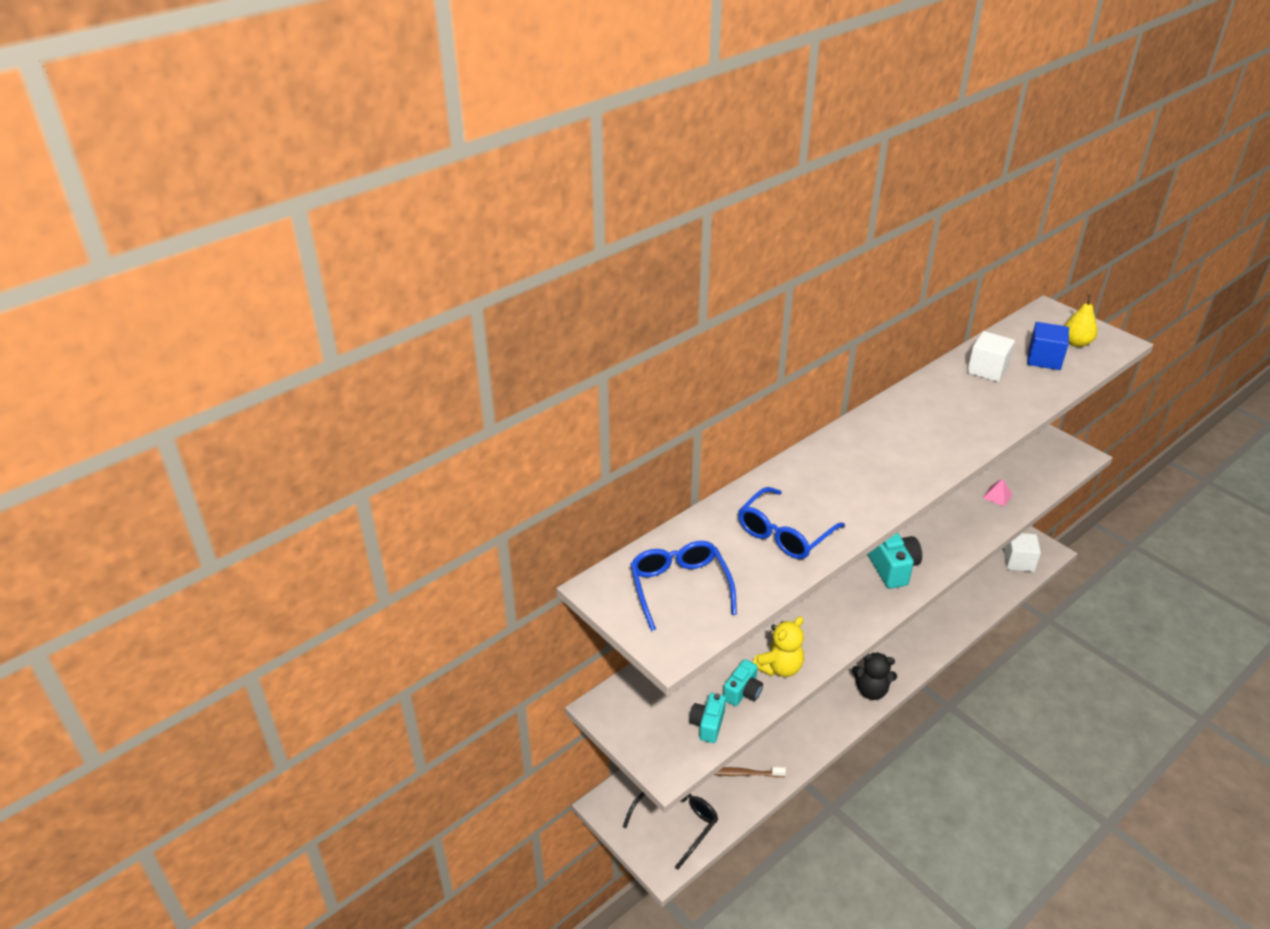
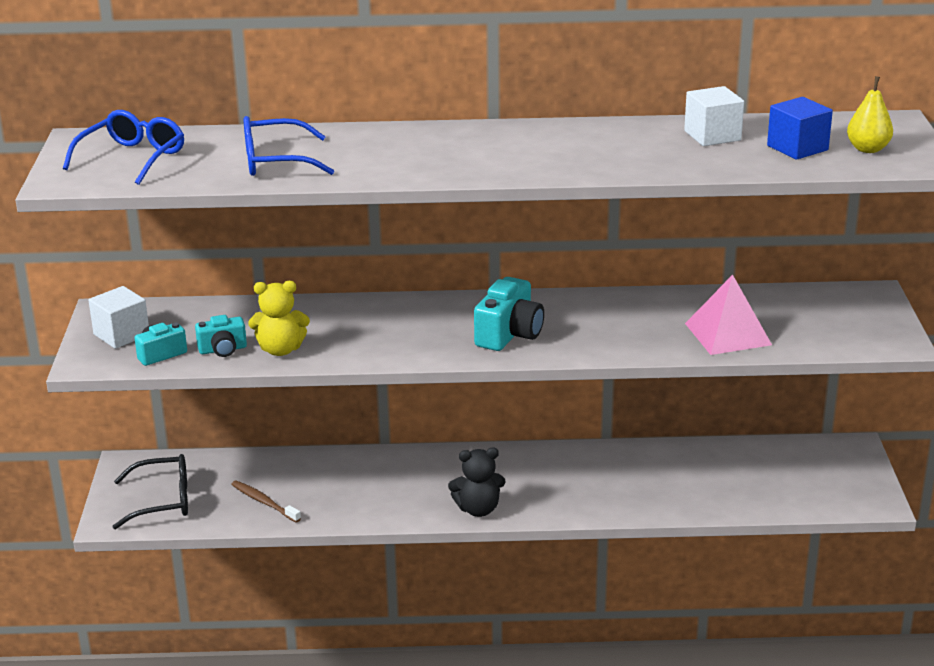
camera: 40 degrees right, 10 degrees down
black teddy bear [852,652,897,700] -> black teddy bear turned 60 degrees counterclockwise [448,448,506,517]
pink pyramid [983,478,1012,507] -> pink pyramid [685,275,772,355], size x2.11
white cube [1004,533,1041,572] -> white cube moved to [88,286,149,349]

